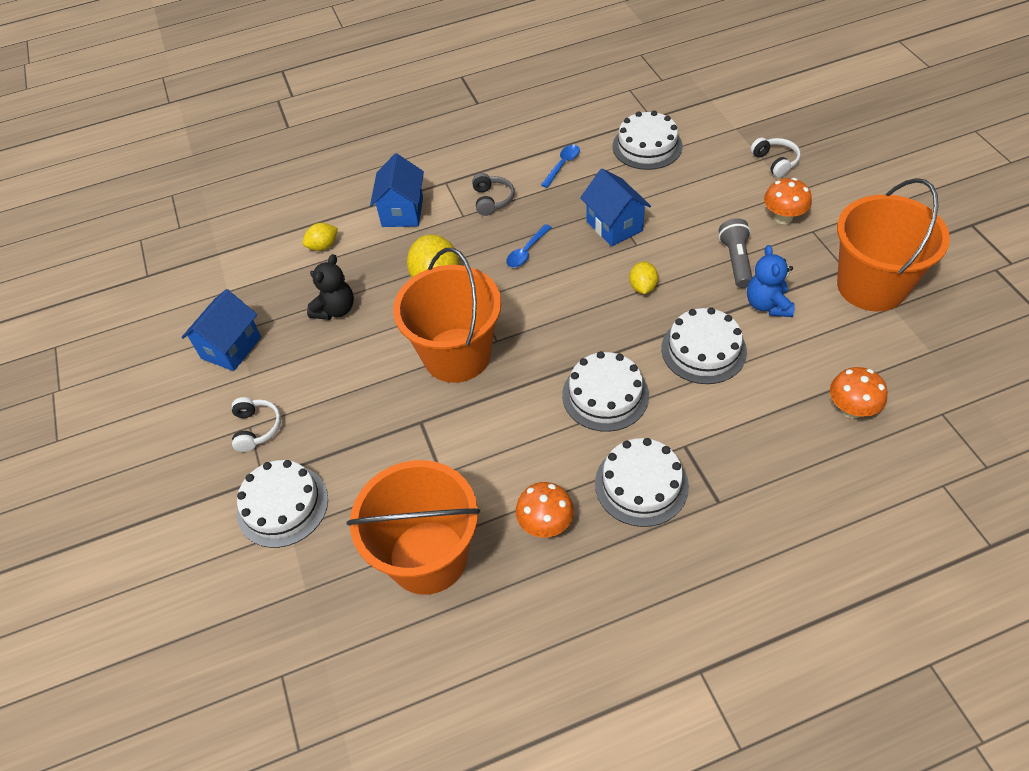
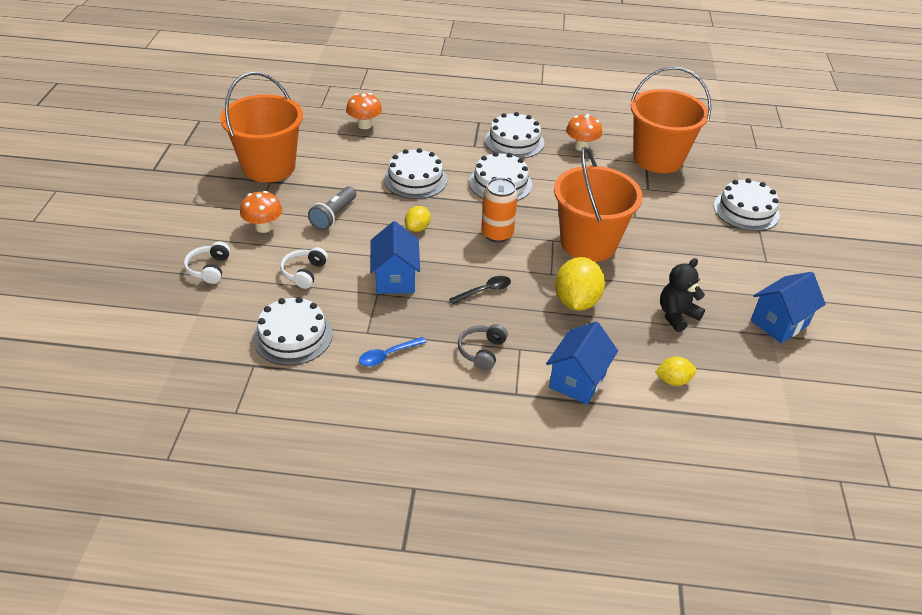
camera: 160 degrees left, 10 degrees down
white headphones [232,397,281,452] -> white headphones moved to [280,247,328,289]
blue spoon [506,224,552,268] -> black spoon [449,276,511,304]
blue teddy bear [747,245,795,317] -> none
none -> orange can [481,178,518,242]

